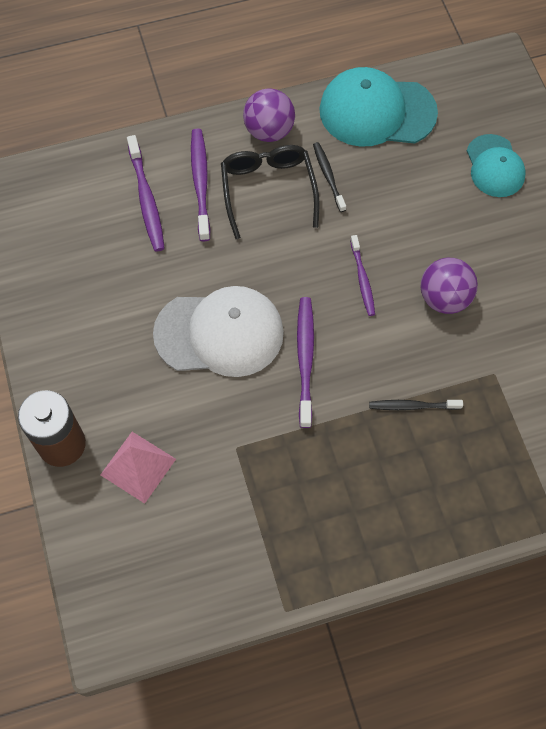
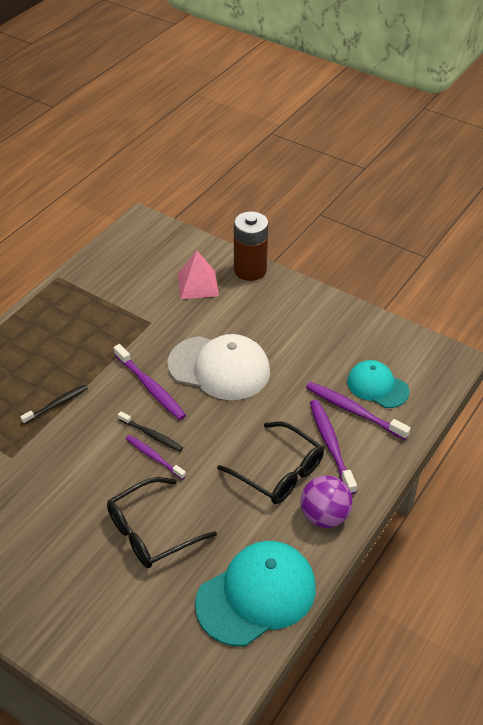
camera: 140 degrees right, 20 degrees down
white cap [153,286,284,377] -> white cap turned 120 degrees counterclockwise [168,334,270,400]
purple toothbrush [191,129,210,242] -> purple toothbrush turned 150 degrees counterclockwise [310,400,357,495]
black toothbrush [313,142,346,212] -> black toothbrush moved to [118,412,183,452]
purple ball [421,258,478,314] -> none
turquoise cap [467,134,526,197] -> turquoise cap moved to [347,360,410,408]
none -> black glasses [107,477,217,568]

